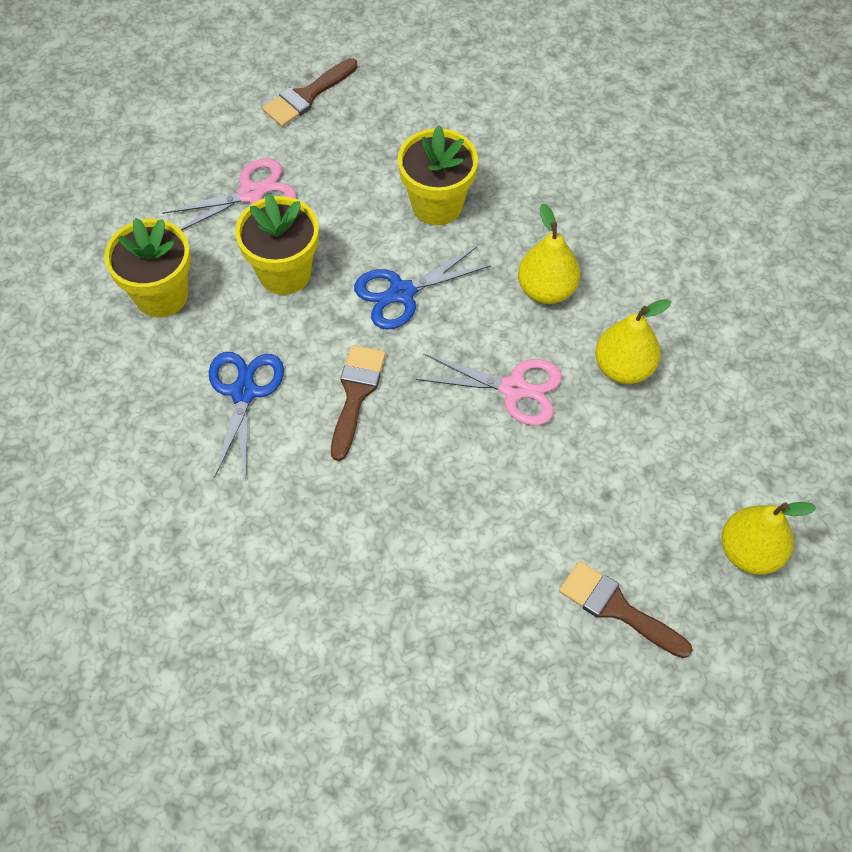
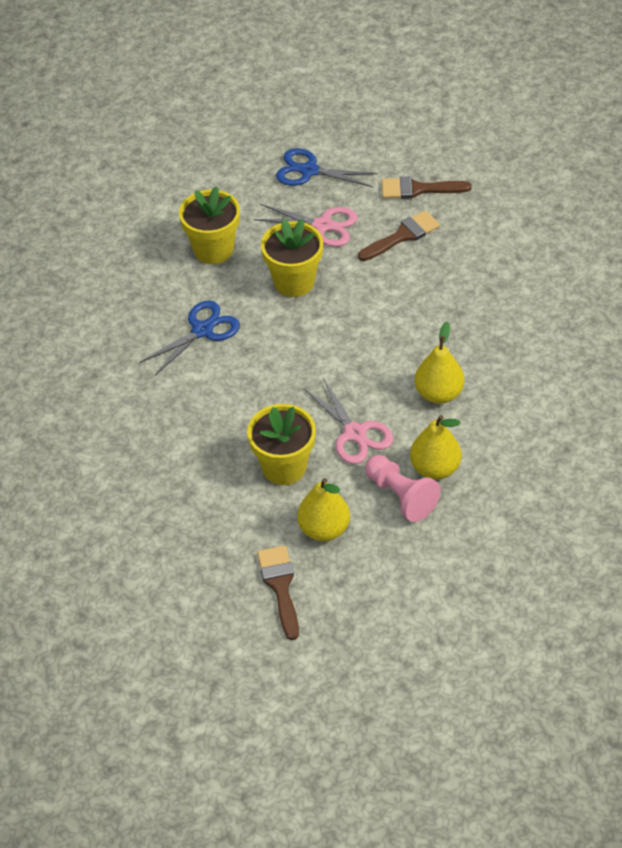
camera: 45 degrees right, 10 degrees down
brown brush [331,345,386,461] -> brown brush moved to [358,210,440,261]
blue scissors [354,246,491,330] -> blue scissors moved to [276,148,377,187]
yellow flower pot [398,126,478,225] -> yellow flower pot moved to [247,404,316,485]
yellow pear [722,502,816,575] -> yellow pear moved to [297,478,350,541]
none -> pink pawn [365,455,441,522]

